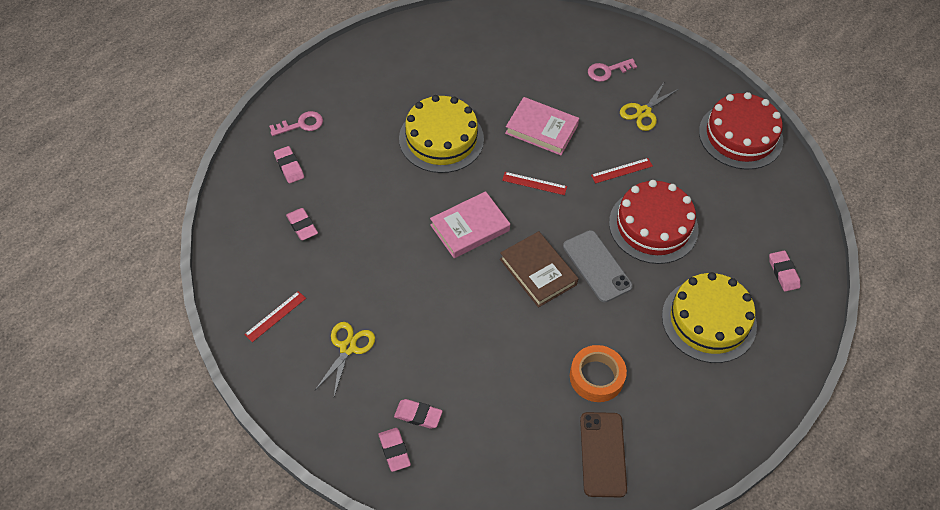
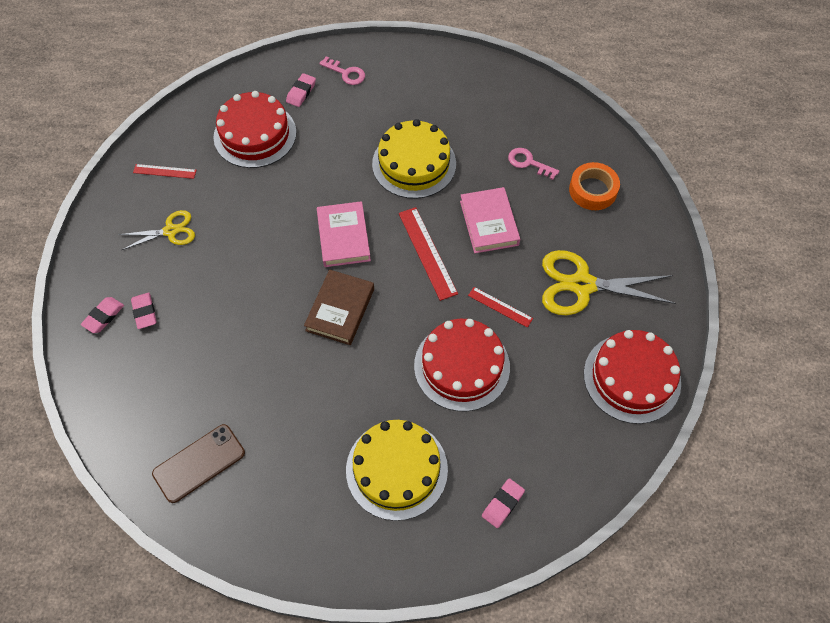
camera: 55 degrees right, 5 degrees up
pink eraser [286,208,318,240] -> red cake [214,91,296,168]
pink book [430,191,510,258] -> pink book turned 60 degrees clockwise [317,201,371,267]
red ruler [502,172,567,195] -> red ruler [399,207,458,301], size x1.67
grey phone [563,230,633,302] -> none
orange tape [570,345,627,402] -> orange tape moved to [569,162,620,210]
pink key [588,58,637,82] -> pink key moved to [508,148,559,180]
yellow scissors [620,81,679,131] -> yellow scissors [542,250,676,315], size x1.73

